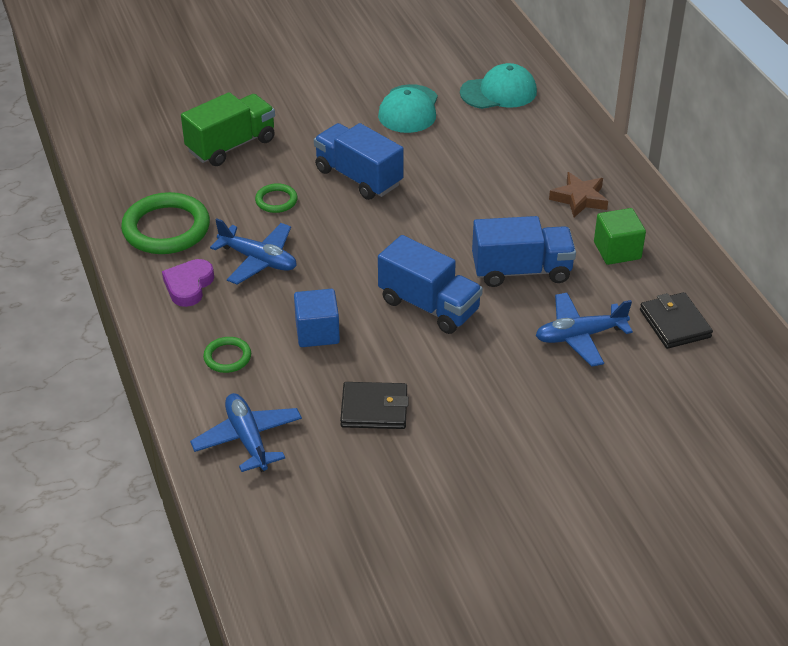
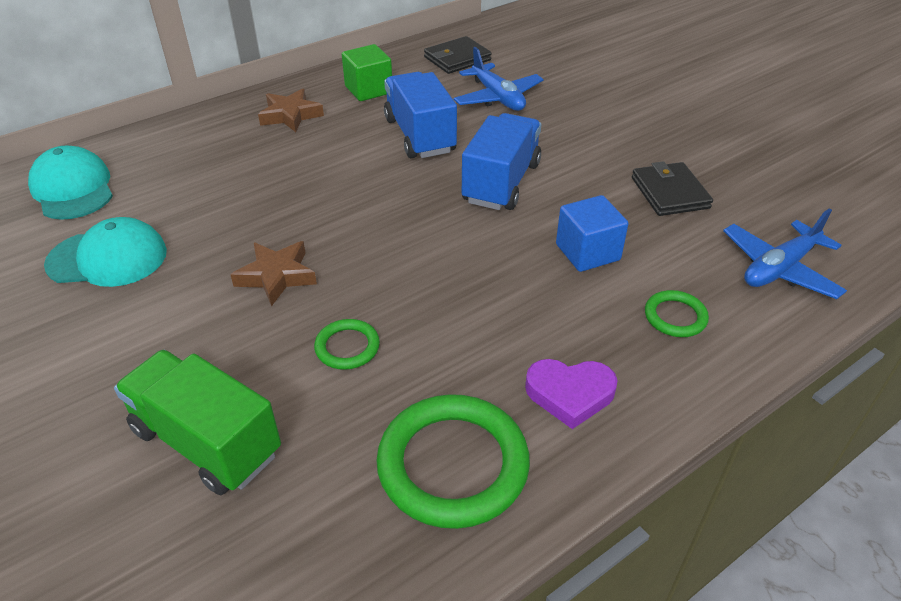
camera: 105 degrees left, 0 degrees up
blue plane [210,219,297,285] -> none
blue truck [314,123,404,200] -> brown star [230,241,317,306]

